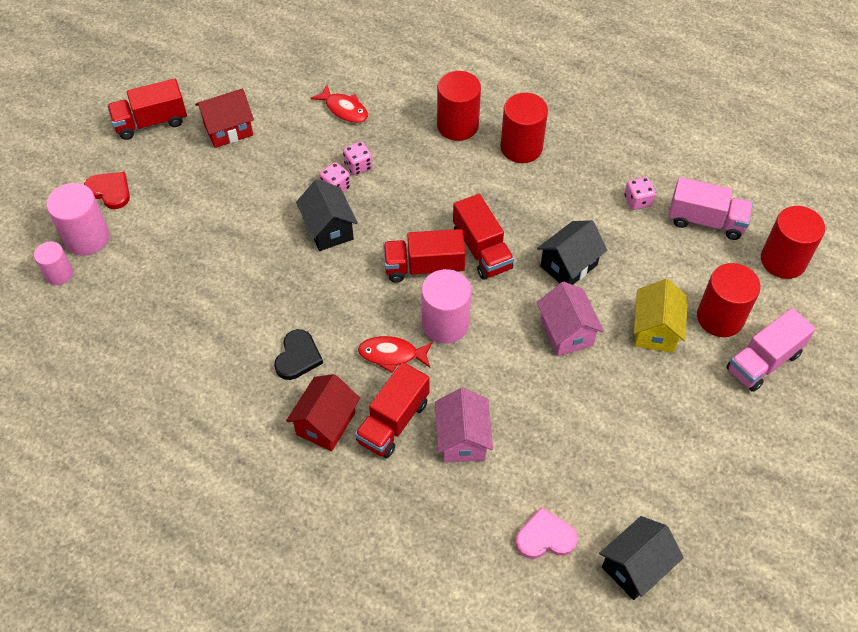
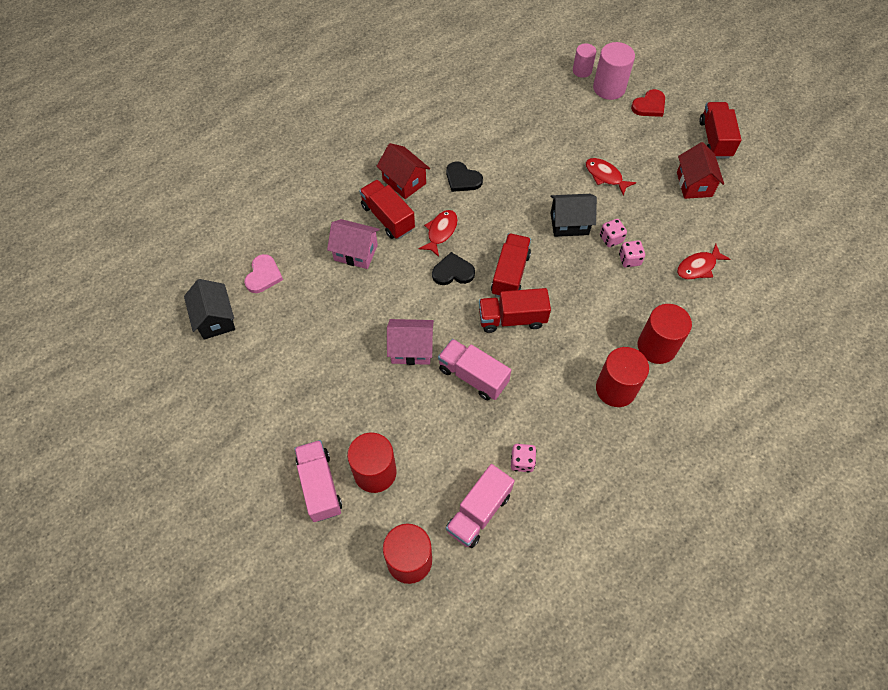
camera: 110 degrees right, 5 degrees up
pink cylinder [422,269,471,344] -> black heart [432,252,475,285]
black house [537,220,607,285] -> pink truck [438,339,511,400]
yellow house [634,279,688,352] -> none
none -> red fish [586,158,636,195]

